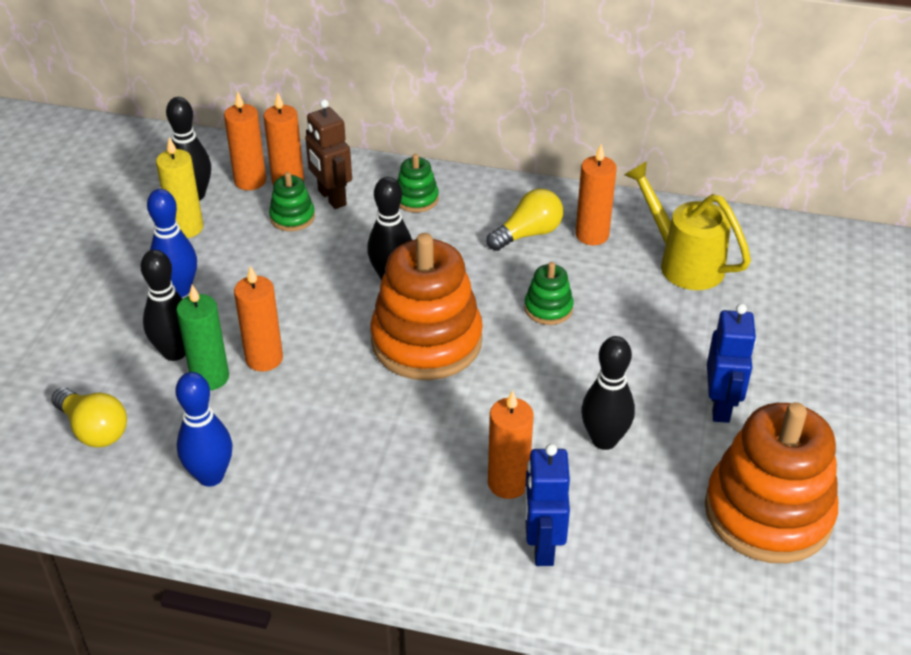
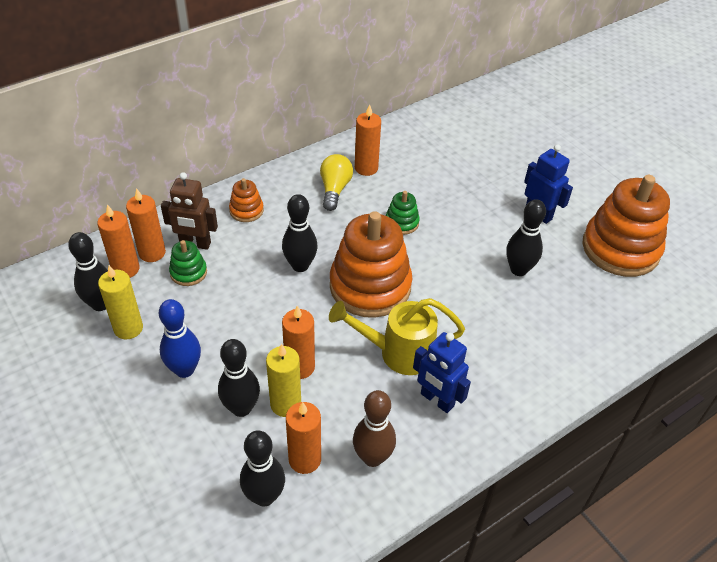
camera: 50 degrees left, 5 degrees up
yellow light bulb [51,388,127,447] -> black bowling pin [240,430,285,506]
blue bowling pin [175,372,232,487] -> brown bowling pin [353,390,396,467]
green candle [176,285,229,390] -> yellow candle [266,344,301,417]
green stacking toy [397,154,439,213] -> orange stacking toy [229,178,264,222]
orange candle [488,390,533,499] -> orange candle moved to [286,402,321,474]
blue robot [524,444,570,566] -> blue robot moved to [413,332,471,413]
yellow watering can [624,161,751,290] -> yellow watering can moved to [329,298,465,375]

